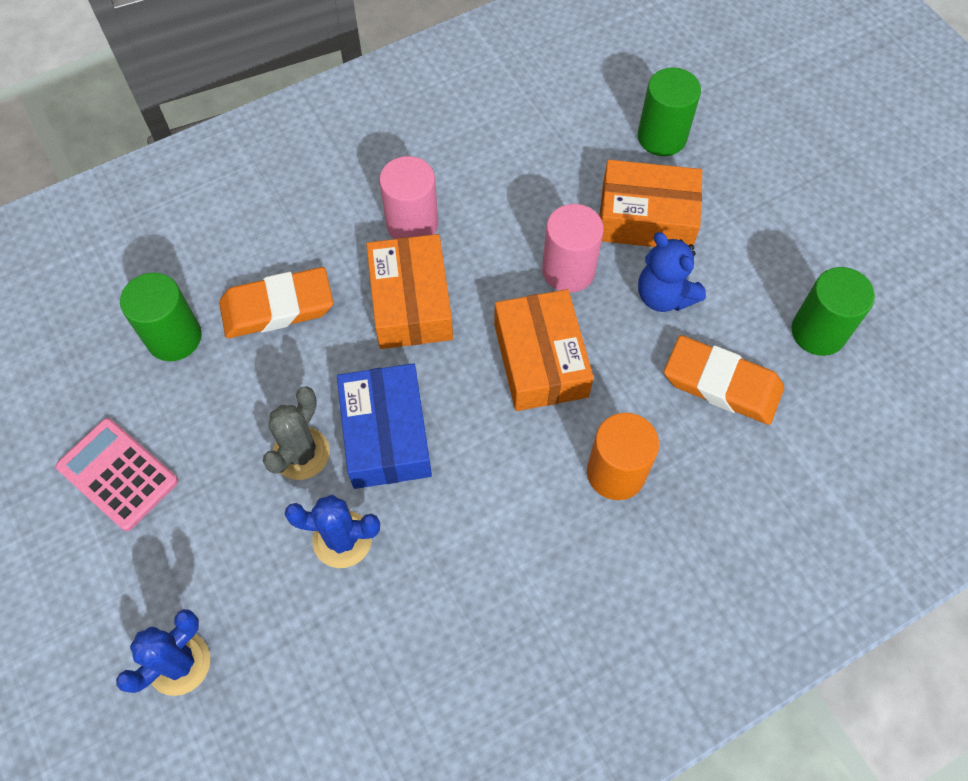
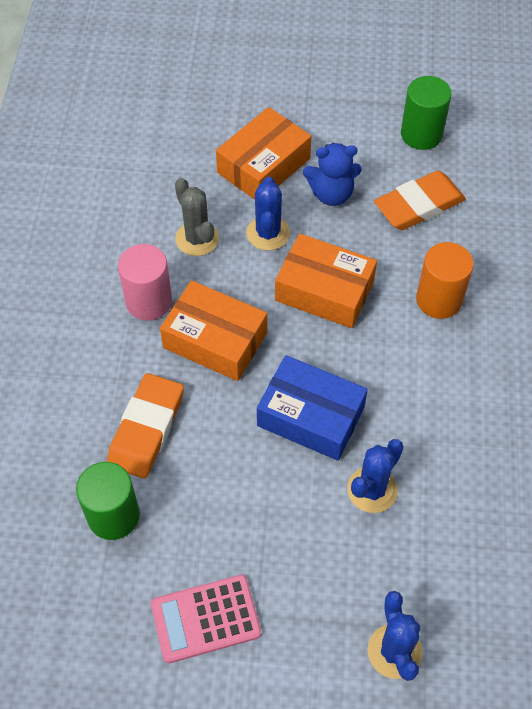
camera: 55 degrees left, 5 degrees down
grey cactus [262,386,330,480] -> grey cactus moved to [175,178,219,256]
pink cylinder [542,204,604,293] -> blue cactus [246,177,290,251]
green cylinder [638,67,701,156] -> none

